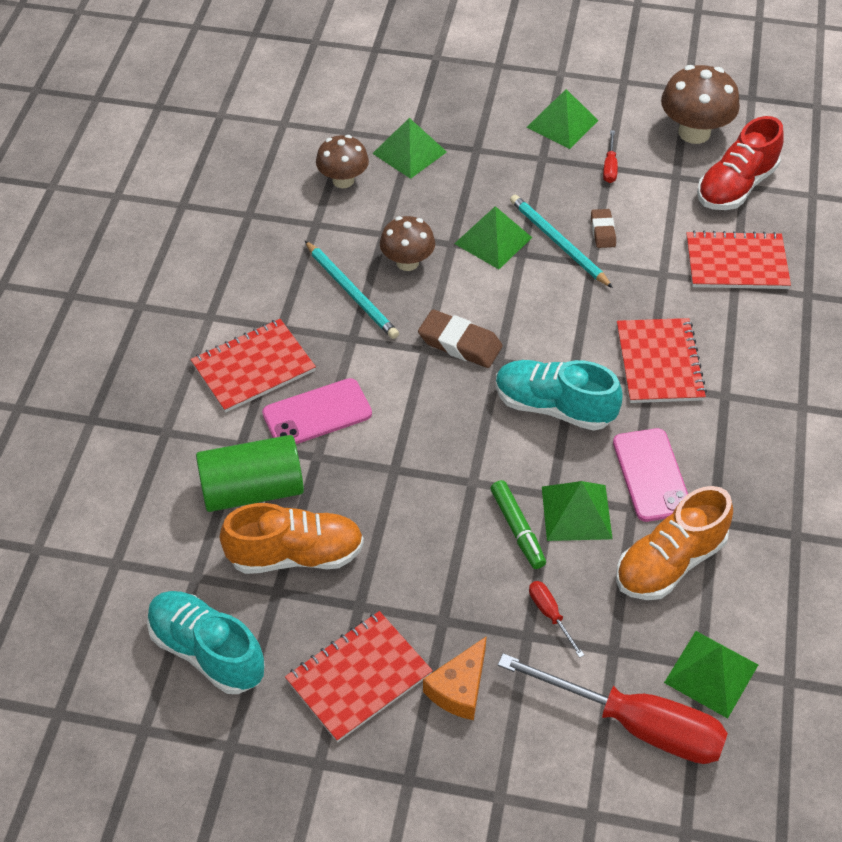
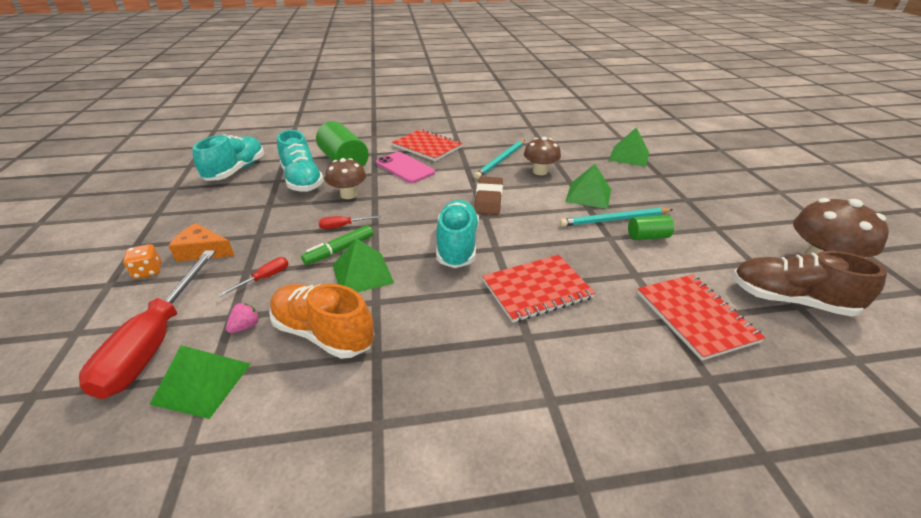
camera: 70 degrees right, 15 degrees down
orange shoe [220,503,364,574] -> turquoise shoe [277,130,324,192]
red notebook [285,611,433,742] -> none
brown mushroom [316,135,369,188] -> brown mushroom moved to [325,158,366,199]
turquoise pencil [510,195,613,288] -> turquoise pencil turned 135 degrees counterclockwise [560,208,673,227]
green pyramid [526,89,599,149] -> none
brown eraser [591,209,616,248] -> green cylinder [628,215,674,240]
red screwdriver [603,130,618,183] -> red screwdriver moved to [319,215,381,229]
pink phone [613,428,688,522] -> none
red shoe [697,116,784,210] -> brown shoe [732,251,887,317]
none -> orange dice [123,244,161,279]
none -> pink strawberry [226,303,260,333]

